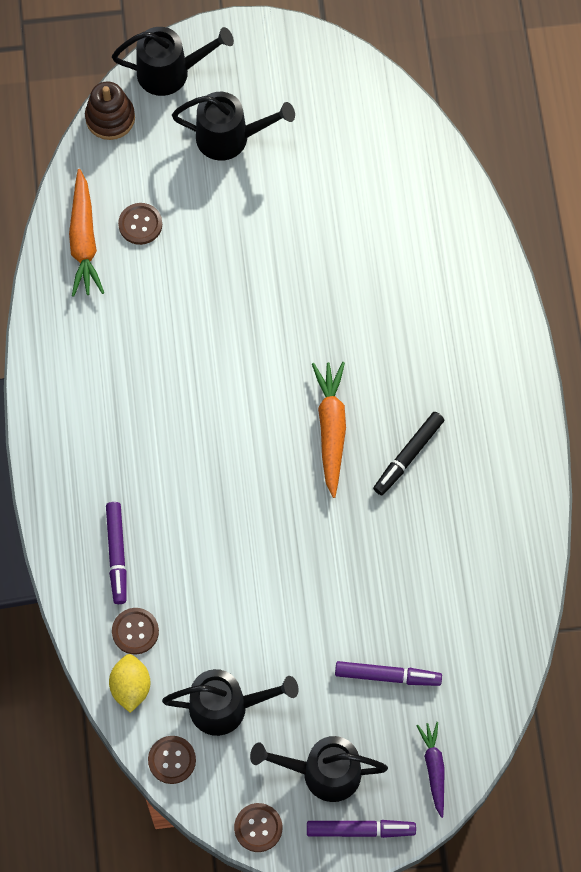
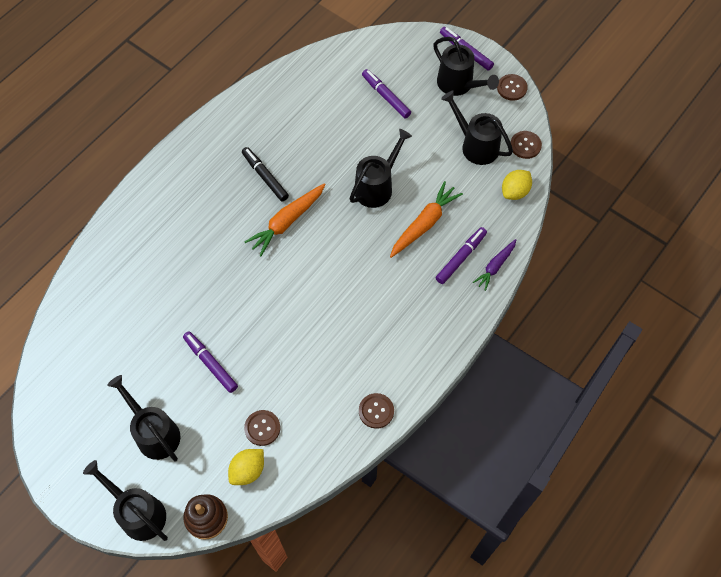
camera: 135 degrees left, 5 degrees down
orange carrot [69,169,104,297] -> orange carrot moved to [390,181,463,258]
brown button [112,608,159,654] -> brown button moved to [359,393,394,429]
black marker [373,412,444,495] -> black marker turned 120 degrees counterclockwise [242,147,289,202]
purple carrot [416,722,445,818] -> purple carrot moved to [473,239,516,291]
none -> purple marker [183,331,238,393]
none -> yellow lemon [228,449,264,485]
none -> black watering can [349,129,412,208]

